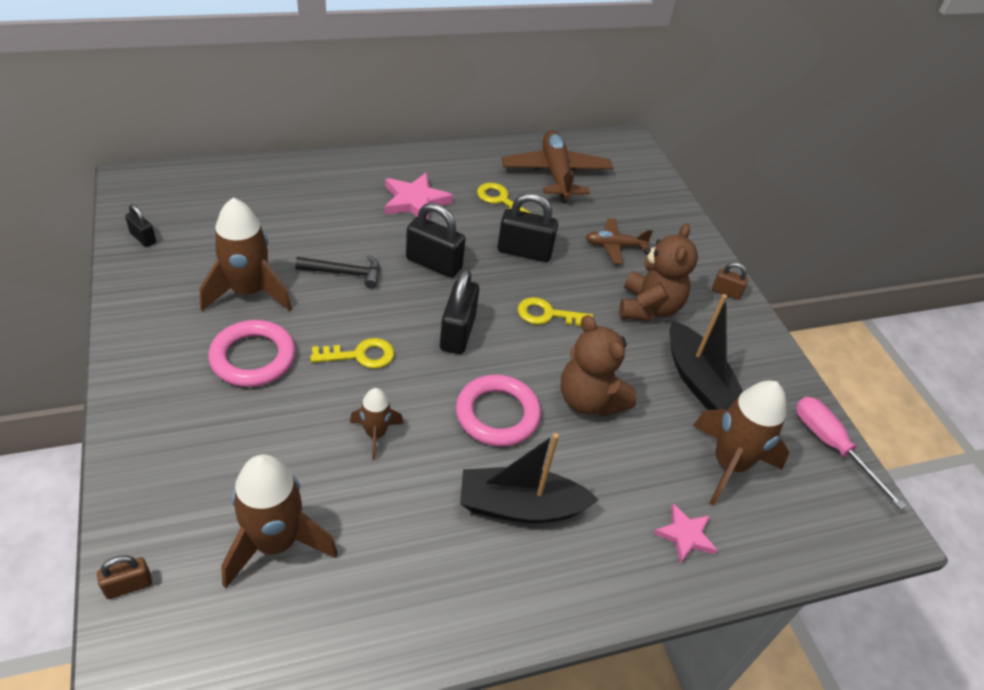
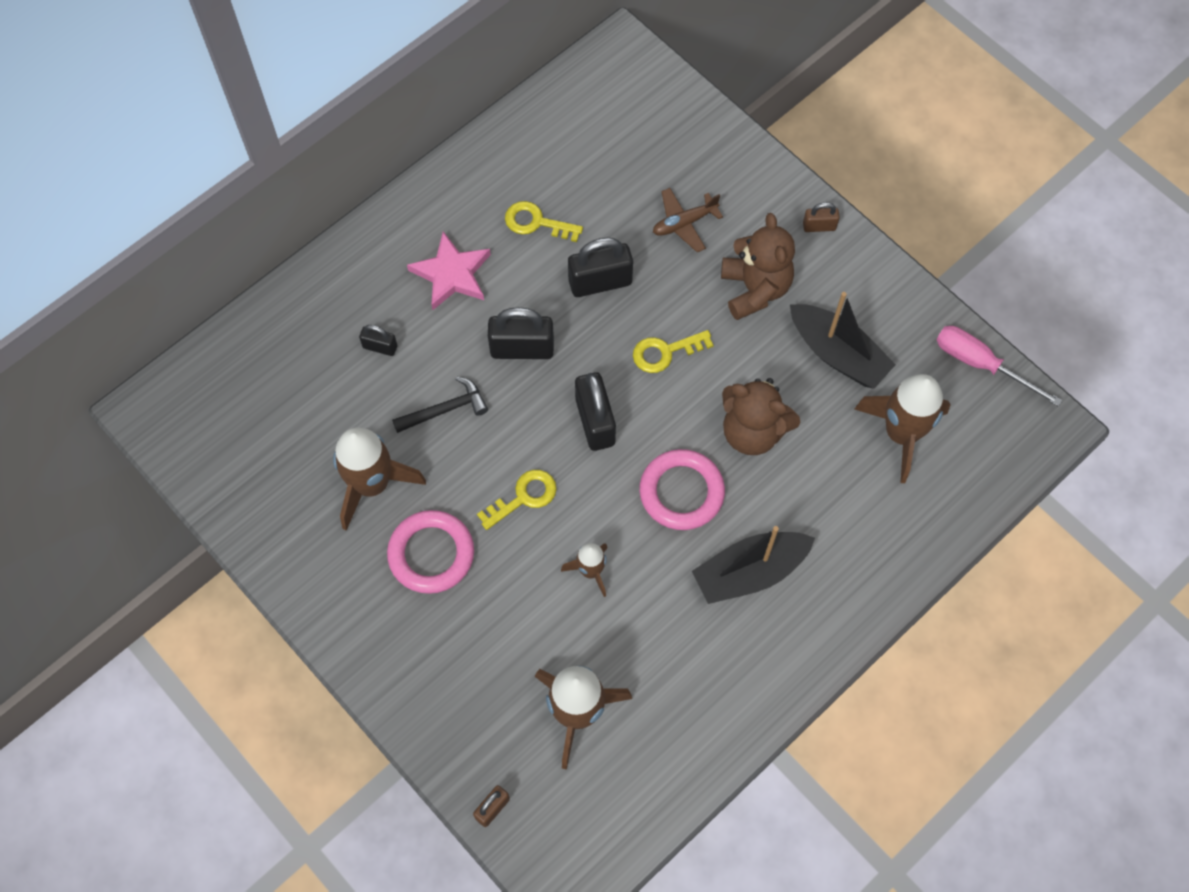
camera: 20 degrees left, 20 degrees up
black padlock [125,204,156,247] -> black padlock moved to [359,325,397,356]
brown plane [502,130,613,202] -> none
pink star [653,503,718,564] -> none

